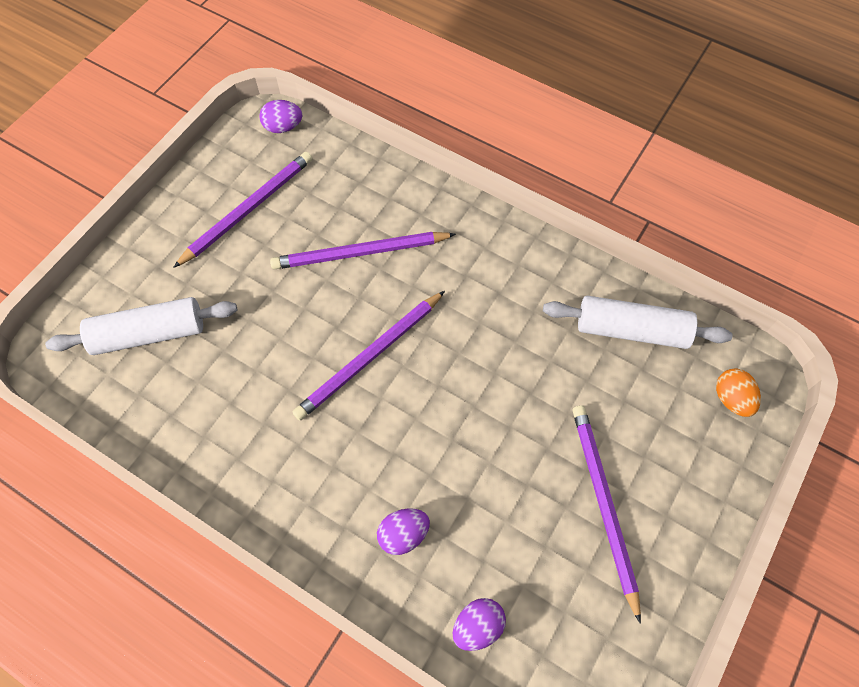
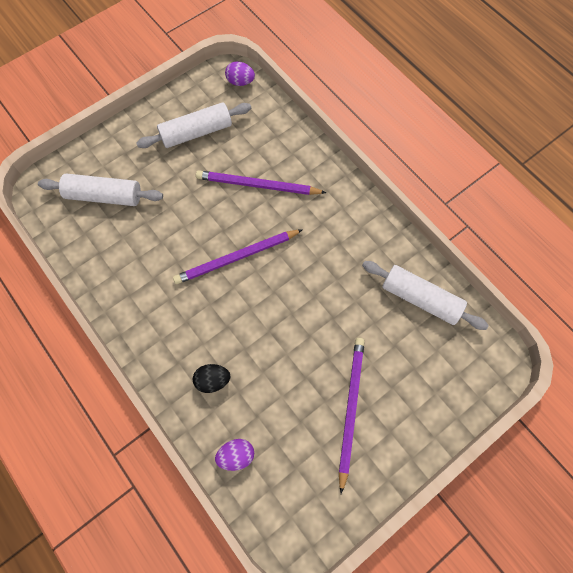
camera: 20 degrees right, 5 degrees up
purple pencil [173,152,312,268] -> white rolling pin [136,102,251,148]
purple egg [377,508,430,555] -> black egg [193,364,230,393]
orange egg [716,368,761,417] -> none

